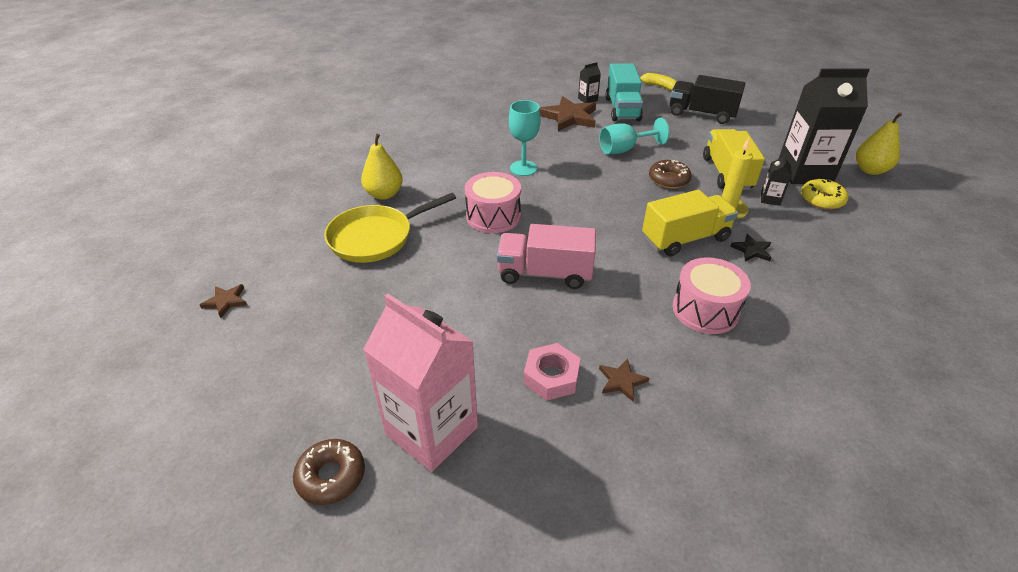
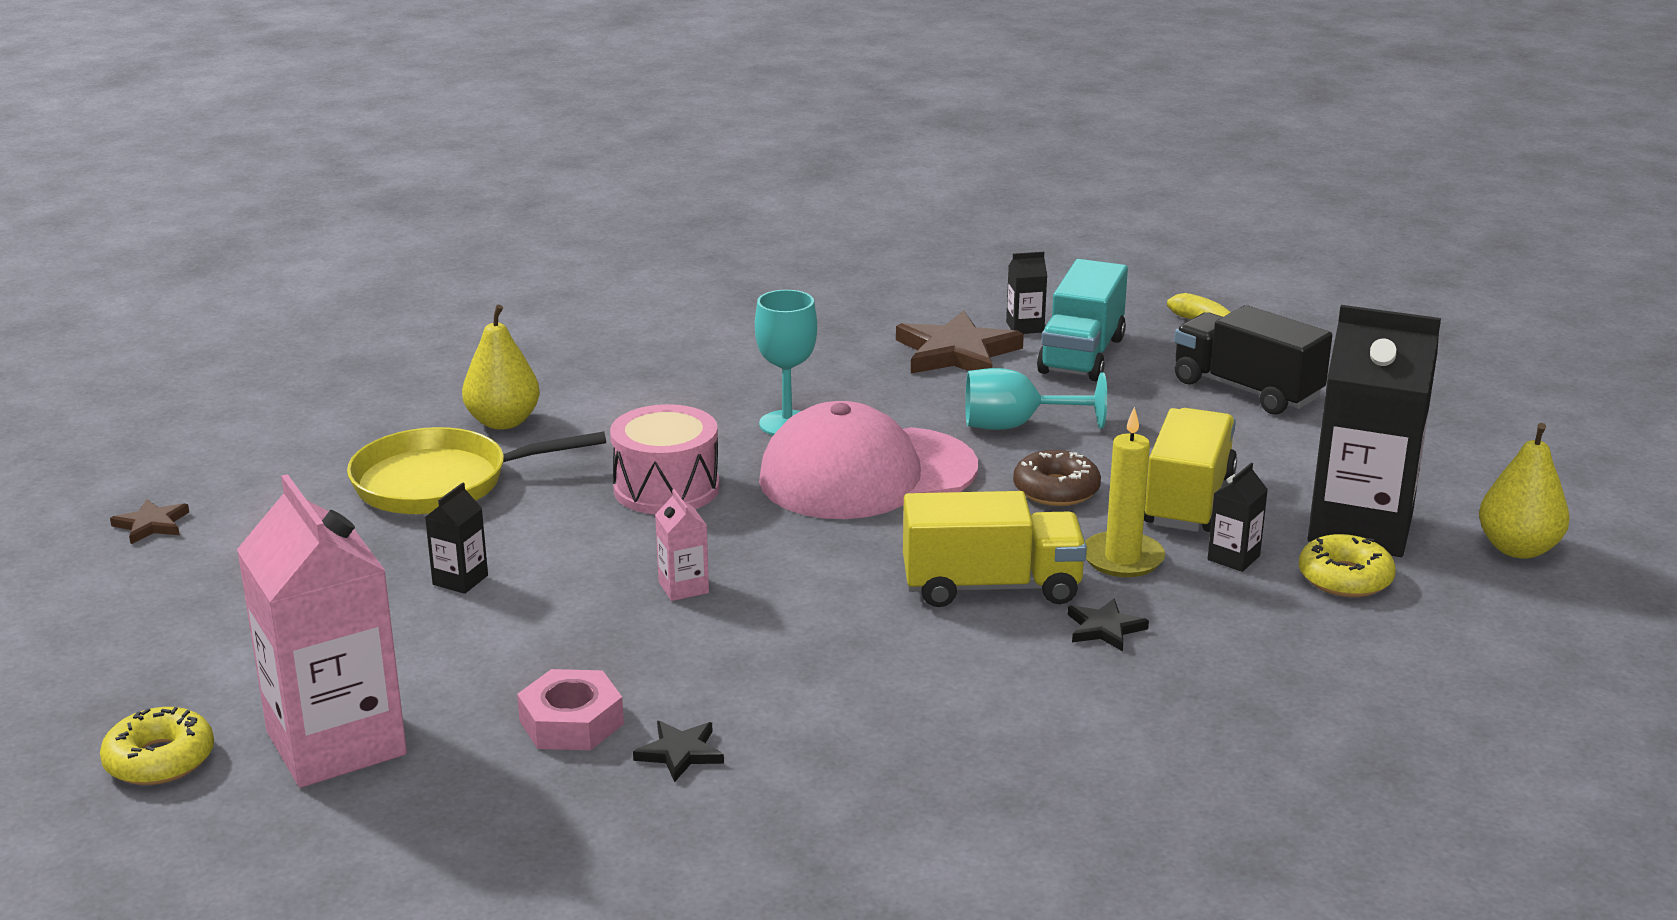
camera: 20 degrees right, 15 degrees down
brown donut [293,439,365,505] -> yellow donut [100,707,214,785]
pink truck [497,224,596,289] -> pink carton [655,489,709,601]
brown star [599,358,649,402] -> black star [633,721,724,782]
pink drum [673,257,751,334] -> none
none -> black carton [425,482,488,594]
none -> pink cap [759,401,978,519]

